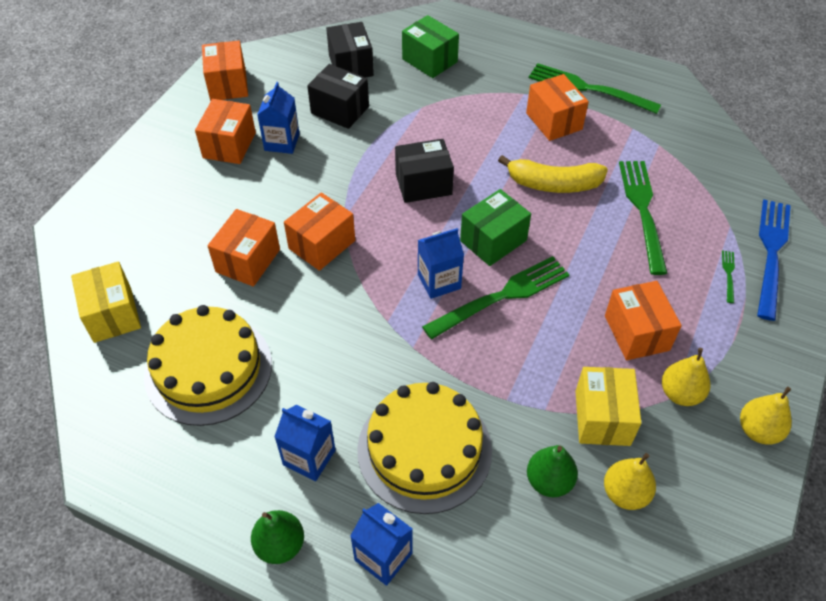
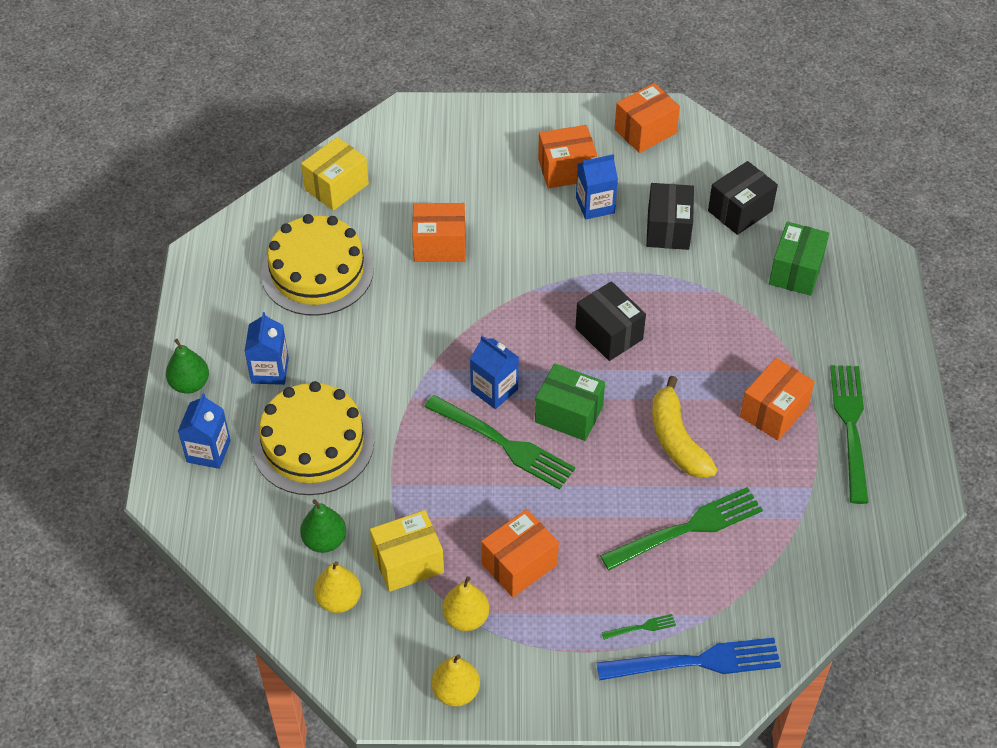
camera: 65 degrees right, 0 degrees up
orange box [284,193,355,271] -> none

